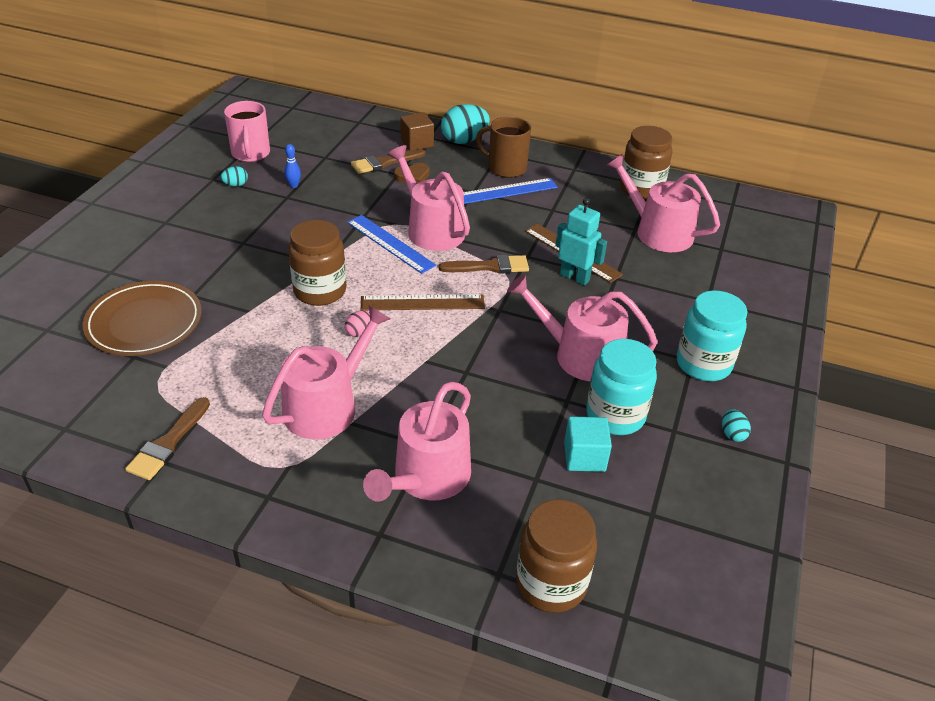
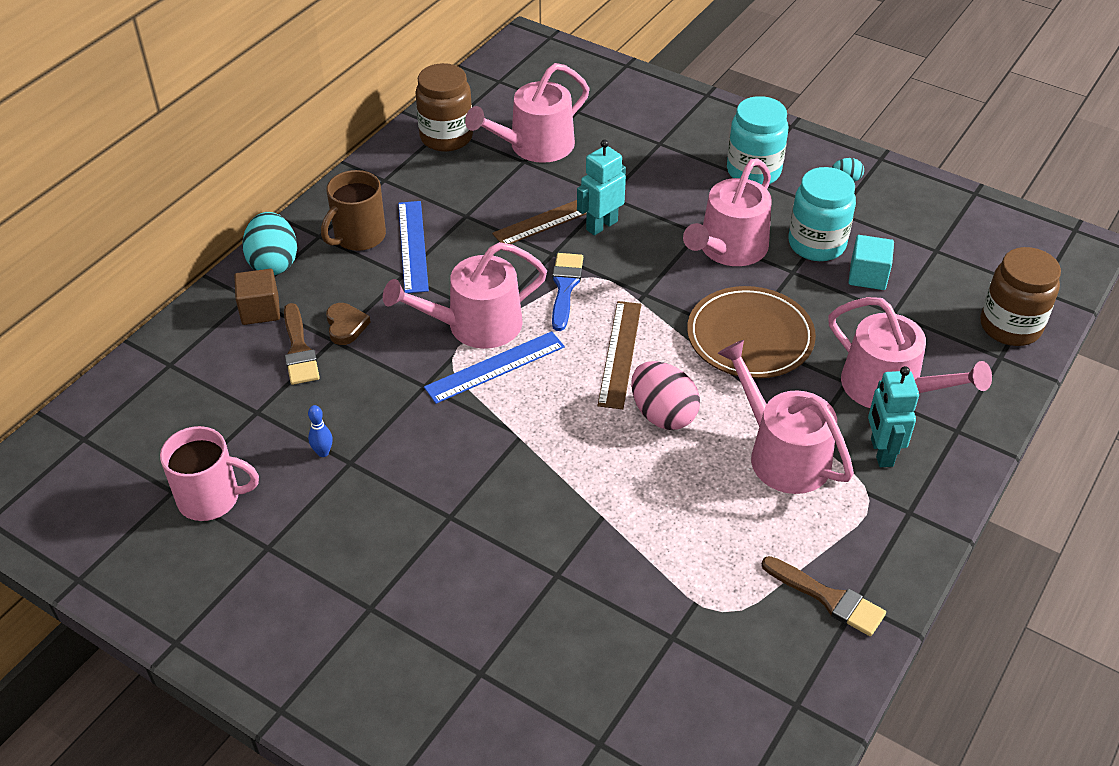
camera: 75 degrees left, 5 degrees up
brown plate [83,281,202,356] -> brown plate moved to [687,286,816,378]
turquoise egg [221,166,248,187] -> none
brown jar [288,220,346,306] -> none
pink egg [345,310,370,337] -> pink egg [631,361,700,430], size x2.06
brown brush [439,255,529,274] -> blue brush [552,253,583,331]
none -> turquoise robot [868,366,919,467]

